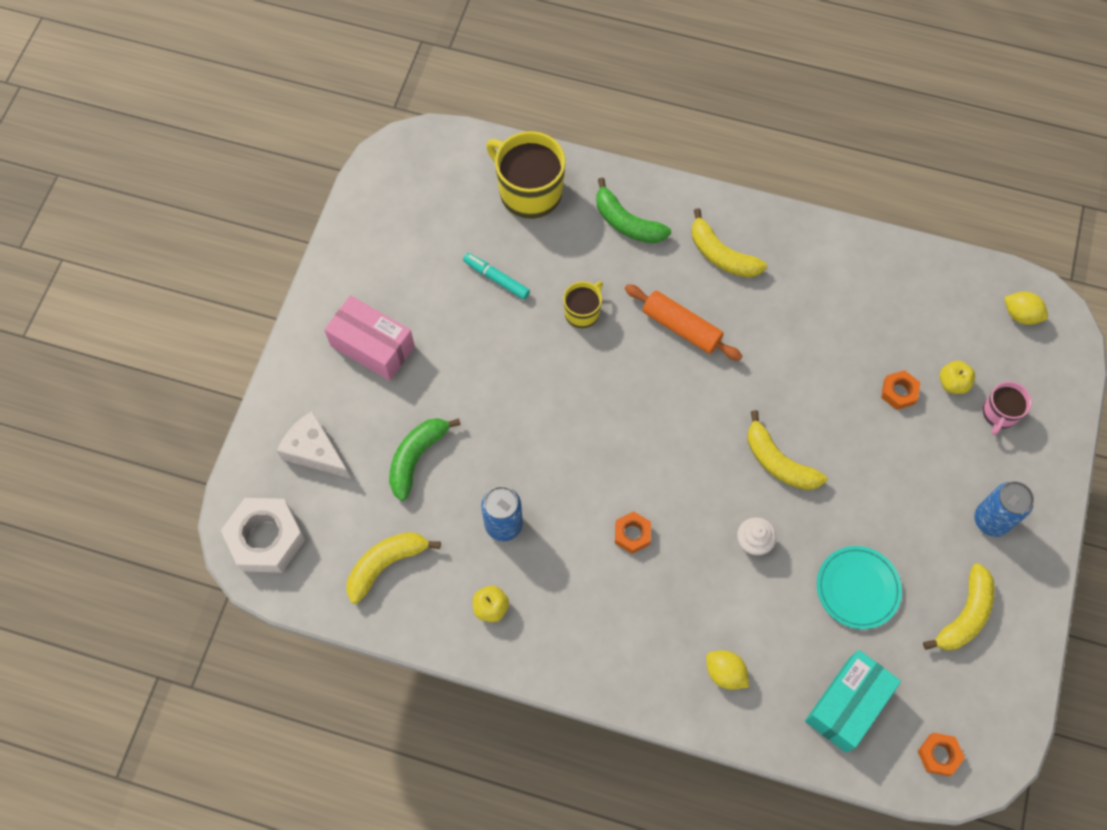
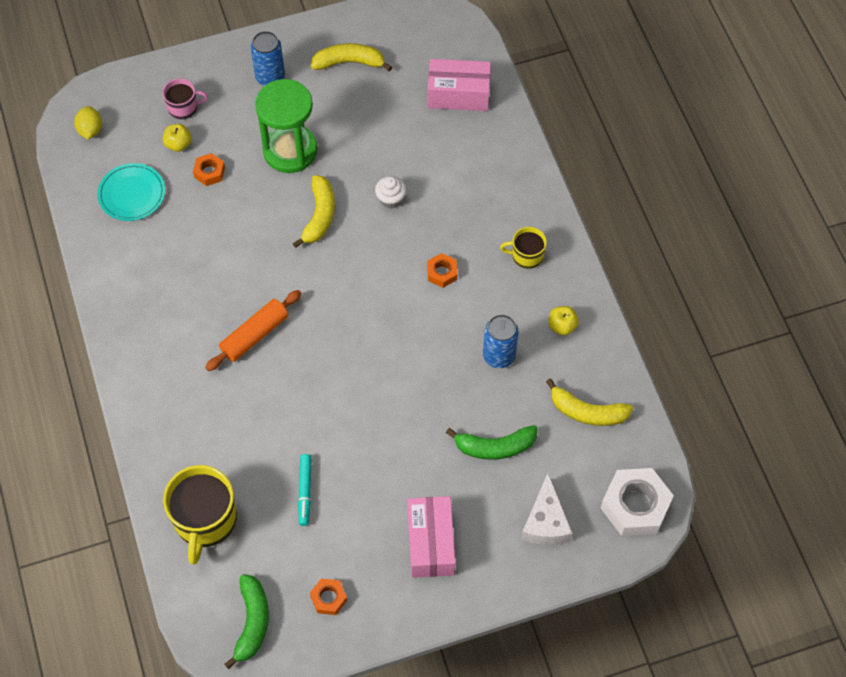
camera: 125 degrees left, 5 degrees down
yellow mug [563,281,603,329] -> yellow mug moved to [500,227,547,269]
green banana [596,178,671,243] -> green banana moved to [224,574,269,669]
orange rolling pin [625,284,742,361] -> orange rolling pin turned 45 degrees clockwise [205,290,301,371]
yellow banana [692,208,767,278] -> none
yellow lemon [706,650,749,690] -> none
turquoise box [805,650,901,753] -> pink box [428,59,491,111]
turquoise plate [817,546,902,629] -> turquoise plate moved to [97,163,165,221]
orange nut [918,733,965,776] -> orange nut moved to [310,578,347,615]
none -> green hourglass [255,79,317,173]

